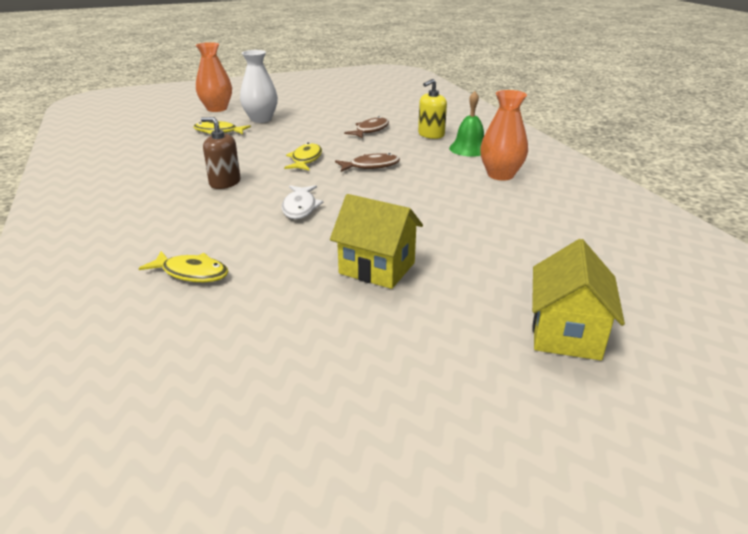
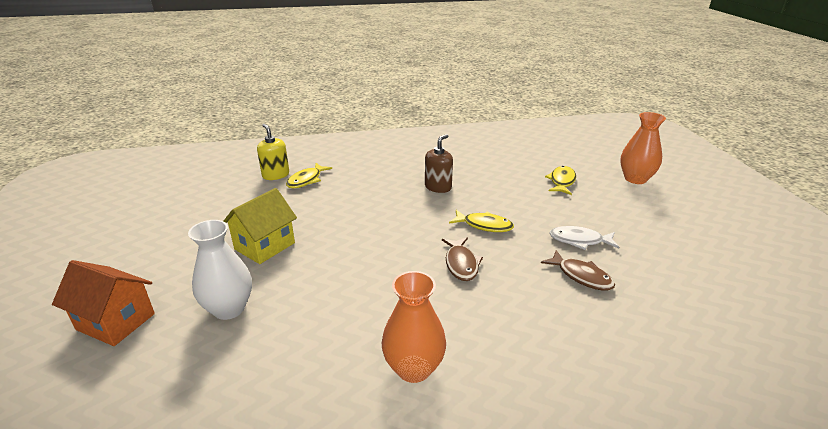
camera: 100 degrees right, 0 degrees up
white vase [240,50,278,123] -> white vase moved to [188,220,252,320]
white fish [282,185,324,219] -> white fish moved to [549,226,619,250]
yellow soap dispenser [418,79,447,139] -> yellow soap dispenser moved to [257,124,289,180]
green bell [449,91,484,157] -> none
yellow house [532,239,625,360] -> orange house [52,260,155,346]

